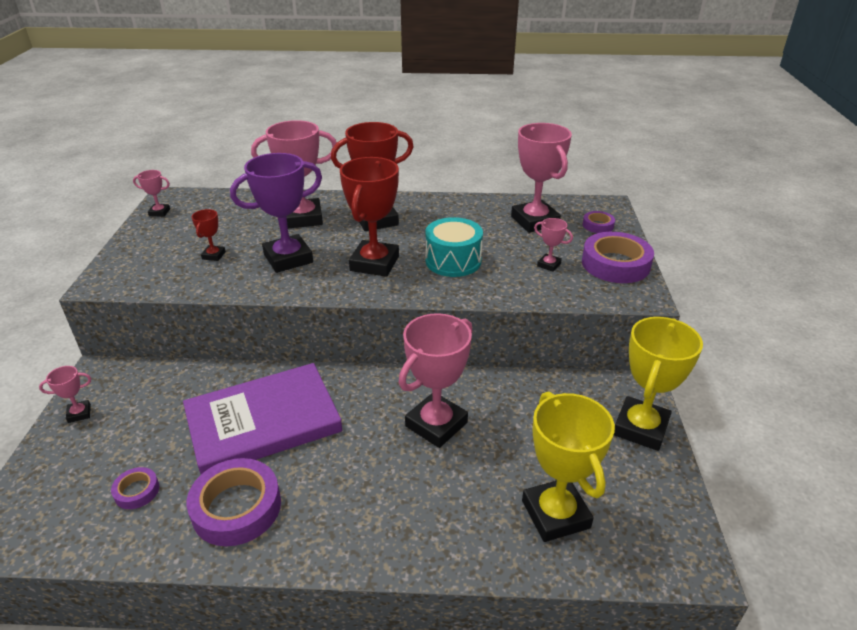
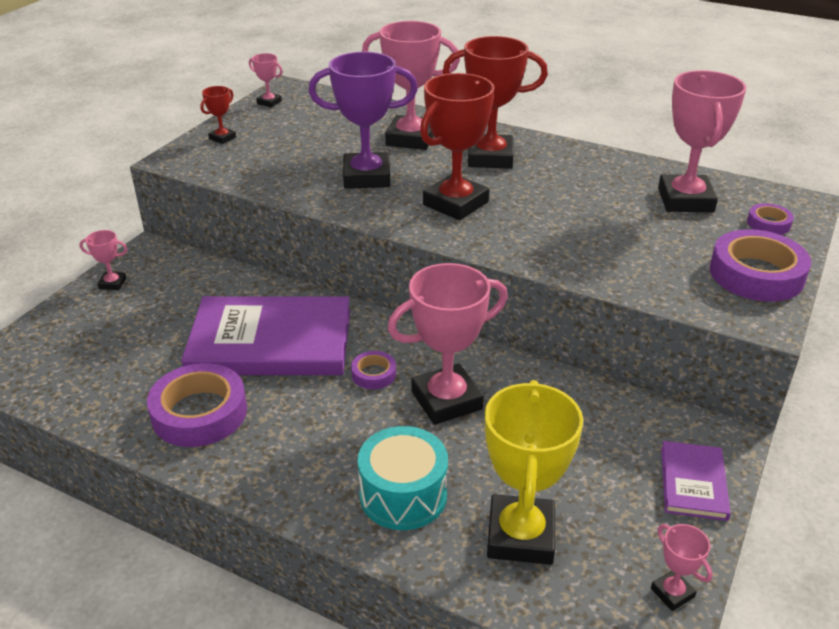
camera: 25 degrees right, 0 degrees up
purple tape [111,467,159,509] -> purple tape moved to [351,351,396,389]
red trophy [192,209,226,261] -> red trophy moved to [201,86,236,144]
turquoise drum [425,217,483,277] -> turquoise drum moved to [358,426,448,530]
pink trophy [534,218,573,272] -> pink trophy moved to [651,524,713,611]
yellow trophy [614,317,703,451] -> purple book [661,441,731,521]

